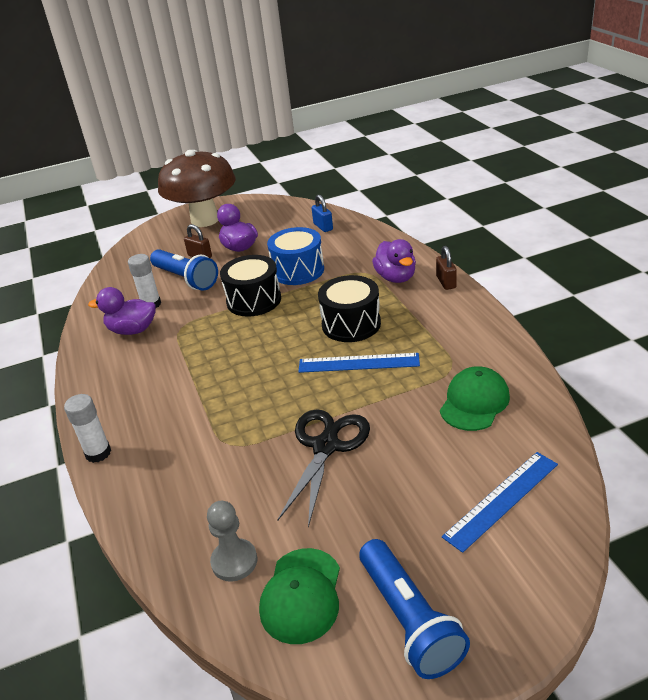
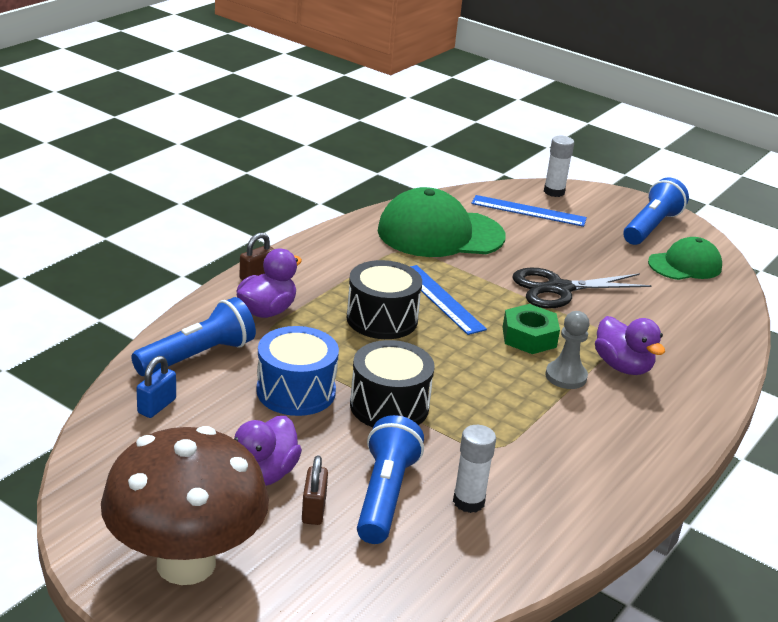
camera: 130 degrees left, 5 degrees down
white glue stick [64,394,111,463] -> white glue stick moved to [544,136,574,197]
purple duck [88,287,156,335] -> purple duck moved to [595,316,665,375]
grey pawn [207,501,257,582] -> grey pawn moved to [545,311,590,389]
green cap [440,366,510,431] -> green cap [378,187,505,257], size x1.68
none -> blue flashlight [131,297,256,376]
none -> green nut [502,304,560,354]

